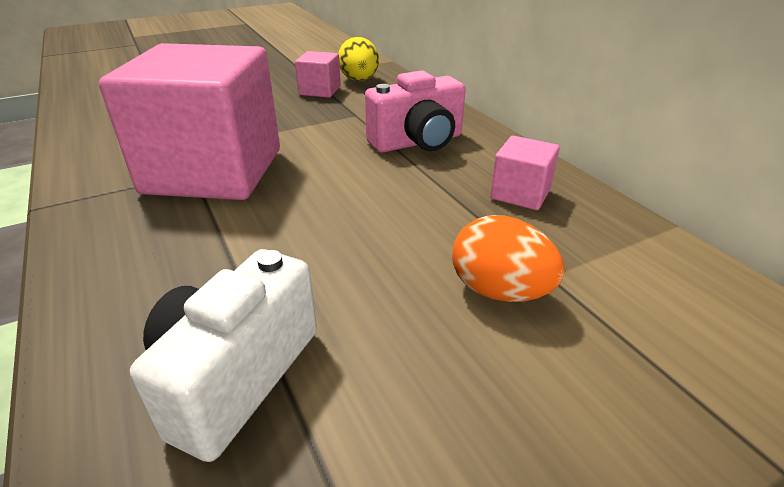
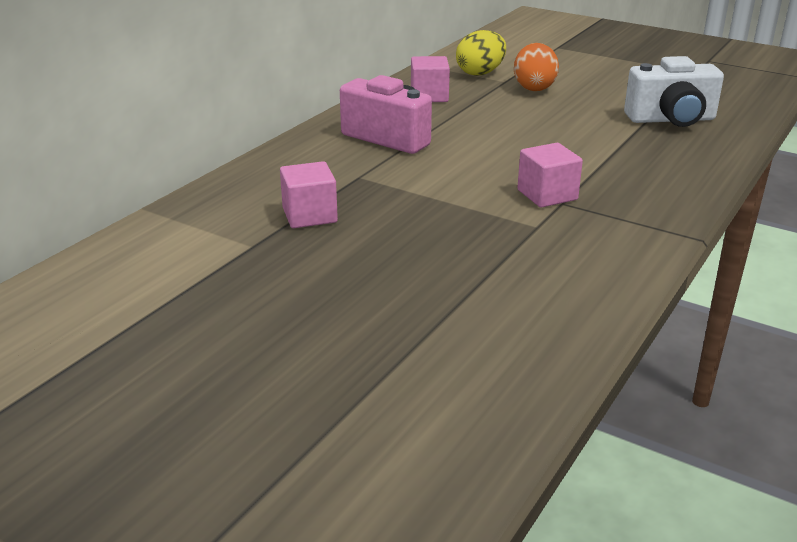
camera: 120 degrees left, 5 degrees down
pink cube [99,43,280,200] -> pink cube [517,143,583,208], size x0.42
yellow egg [338,37,379,81] -> yellow egg moved to [456,30,506,76]

